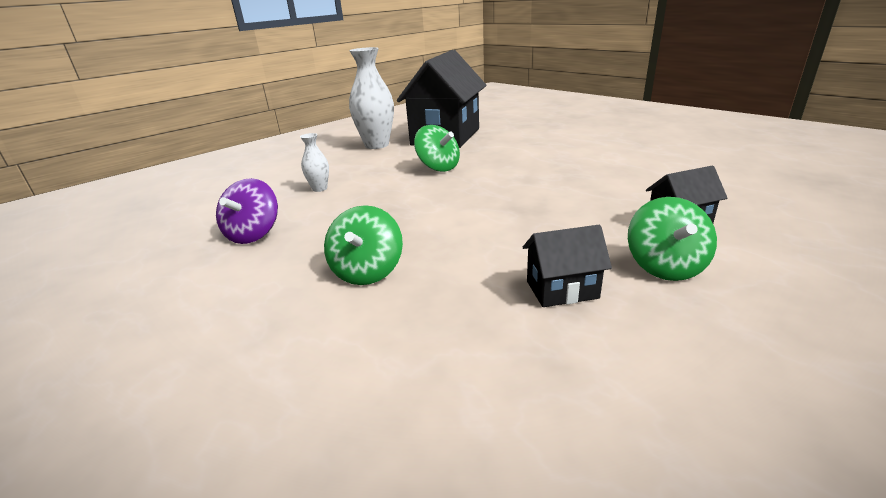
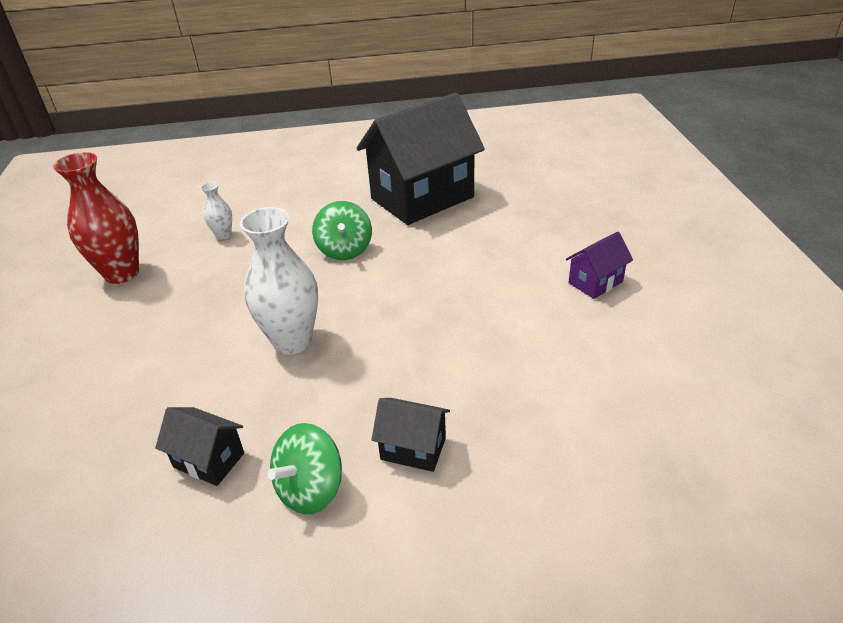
camera: 35 degrees right, 10 degrees up
purple spinning top [216,178,278,244] -> red vase [53,152,139,284]
green spinning top [324,205,403,285] -> none
white vase [349,47,394,149] -> white vase moved to [240,207,318,354]
none -> purple house [566,232,633,299]

